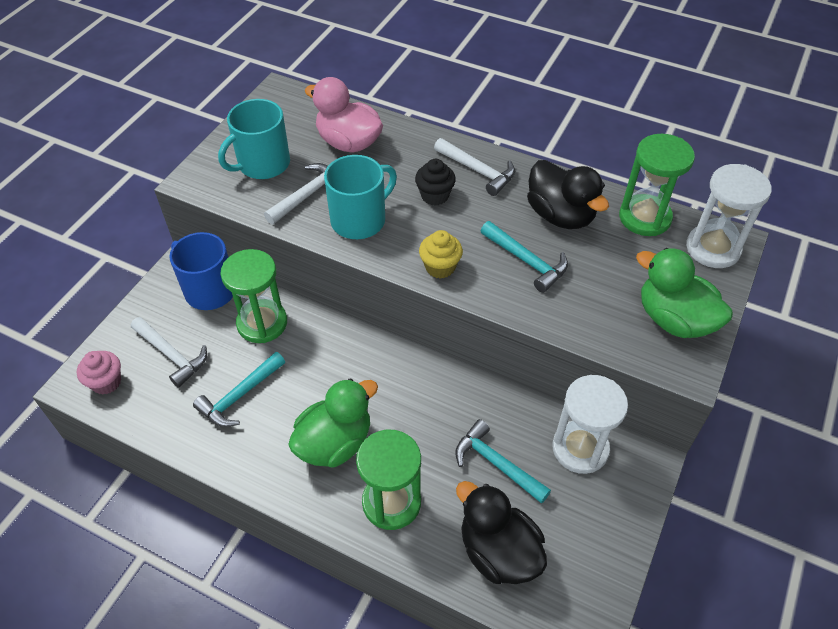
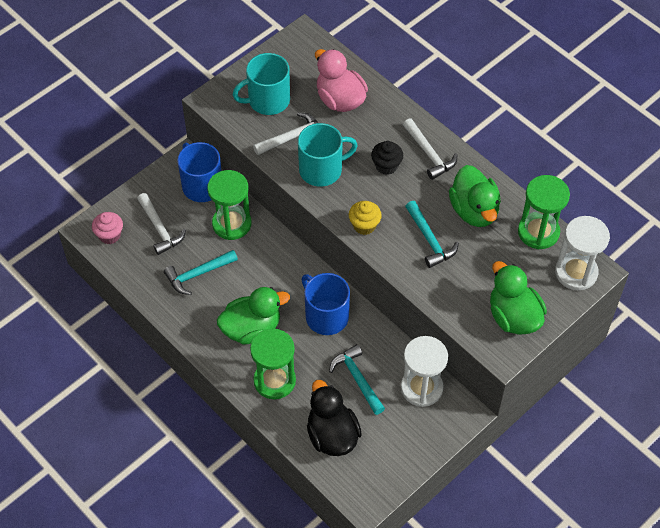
camera: 20 degrees right, 5 degrees up
black duck [527,160,609,229] -> green duck [449,165,501,227]
none -> blue mug [302,273,350,335]

